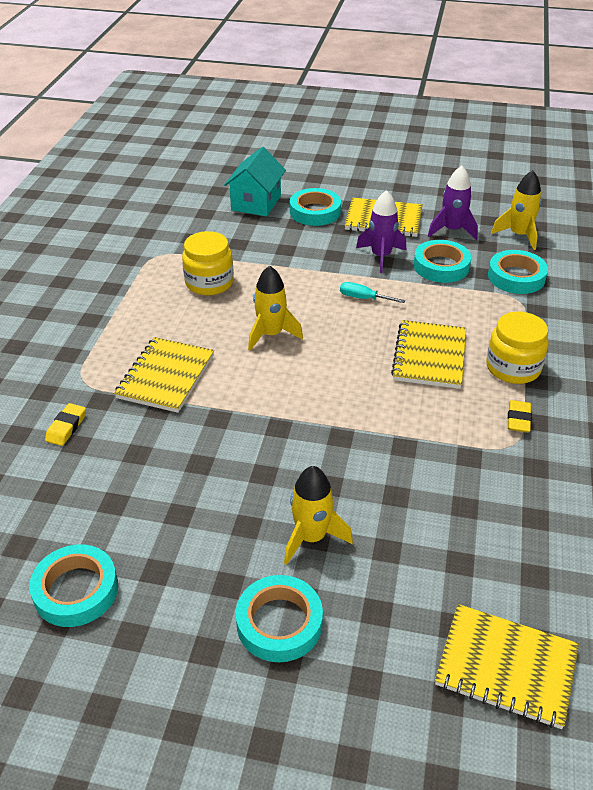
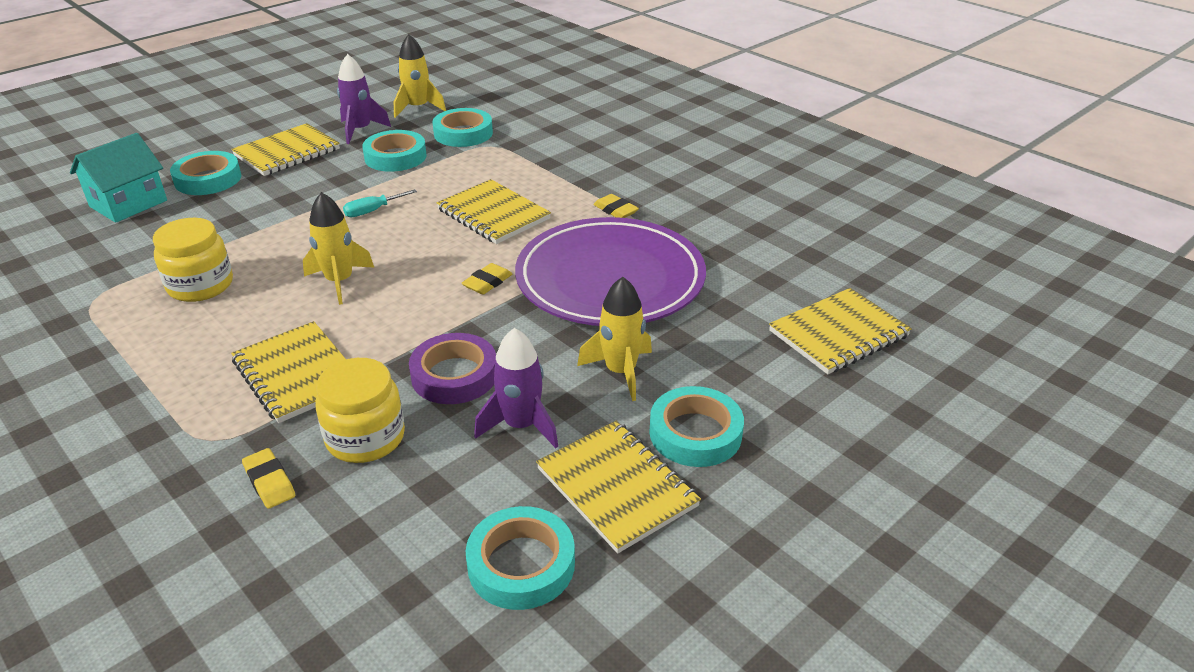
camera: 55 degrees left, 5 degrees down
turquoise house [224,147,286,216] -> turquoise house turned 75 degrees clockwise [70,133,167,223]
purple rocket [356,190,406,273] -> purple rocket moved to [474,328,558,448]
yellow jar [486,312,548,384] -> yellow jar moved to [315,358,405,463]
none -> purple tape [409,333,496,404]
none -> yellow eraser [462,263,512,294]
none -> purple plate [515,217,706,326]
none -> yellow notebook [536,421,701,553]

